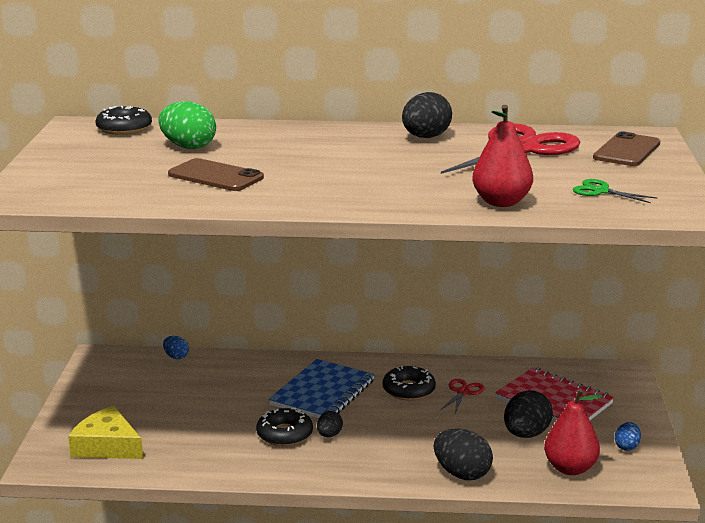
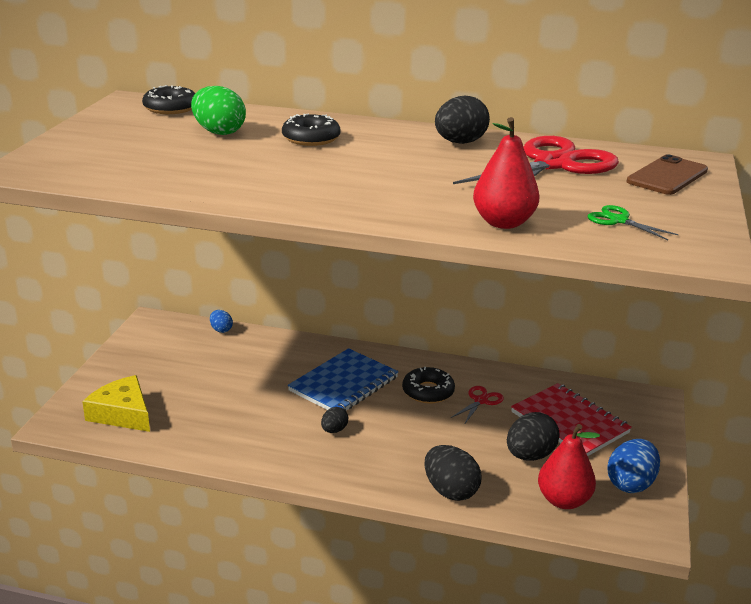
camera: 10 degrees right, 5 degrees up
brown phone [168,158,264,191] -> none
black donut [256,408,313,446] -> black donut moved to [282,114,340,146]
blue egg [615,422,641,451] -> blue egg [607,439,660,493], size x1.81

